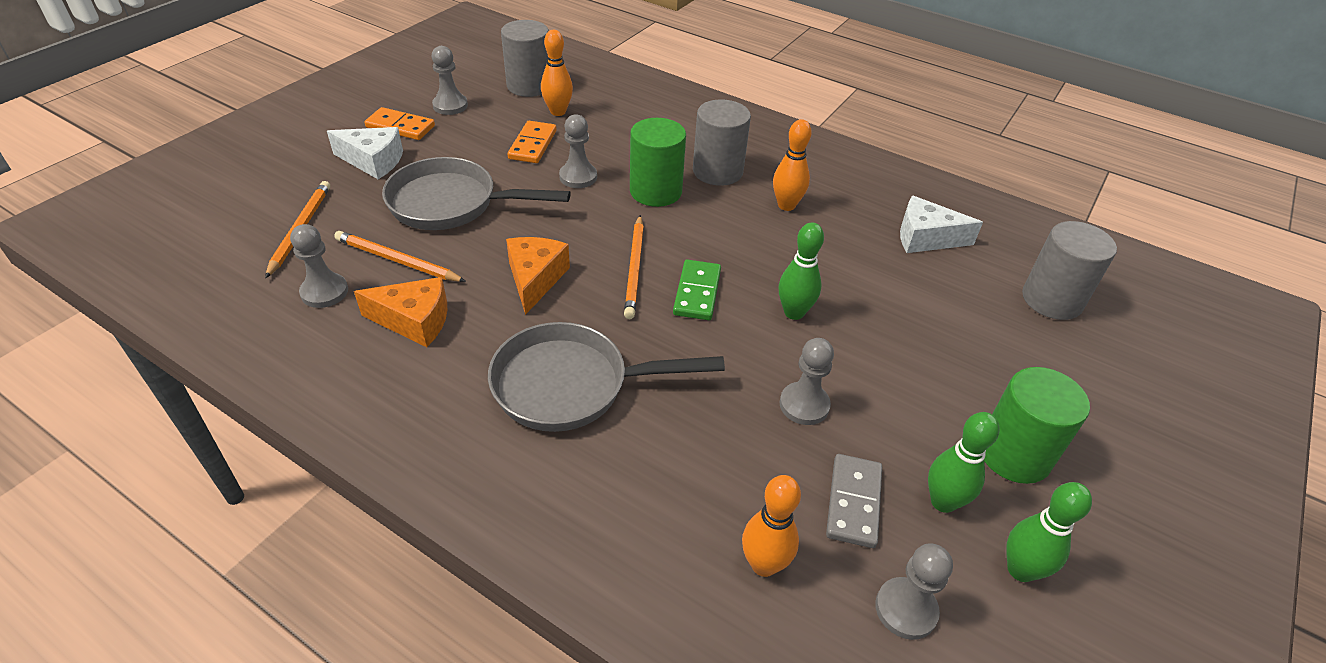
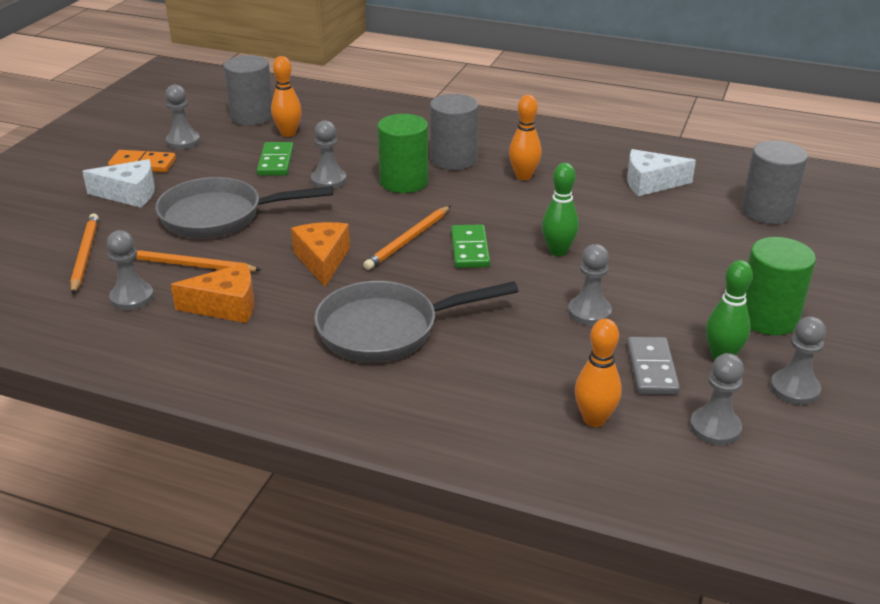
camera: 10 degrees left, 10 degrees down
orange domino [508,121,556,163] -> green domino [257,142,294,176]
orange pencil [624,215,644,319] -> orange pencil turned 45 degrees clockwise [363,206,450,270]
green bowling pin [1006,482,1092,582] -> grey pawn [770,316,826,405]

